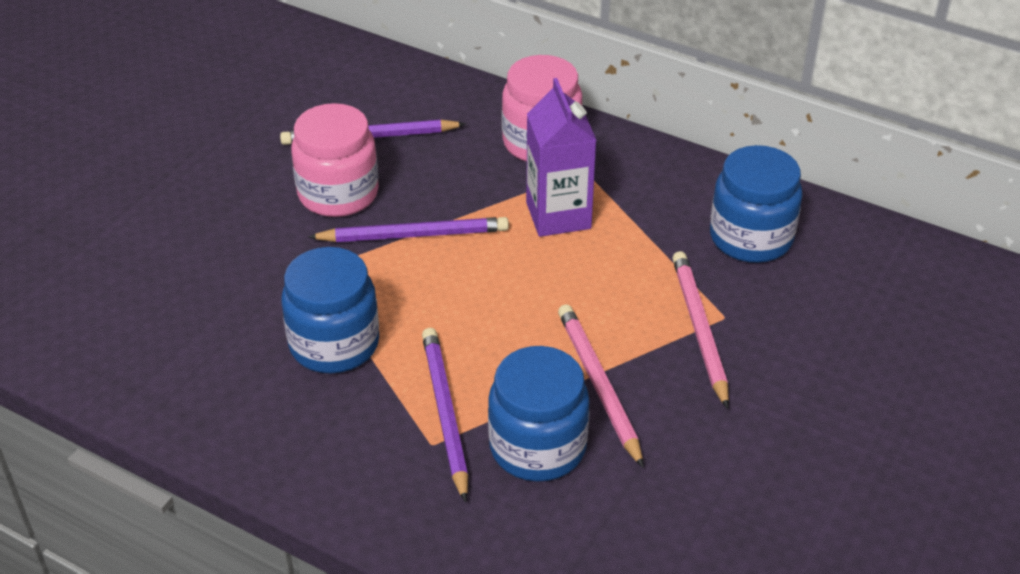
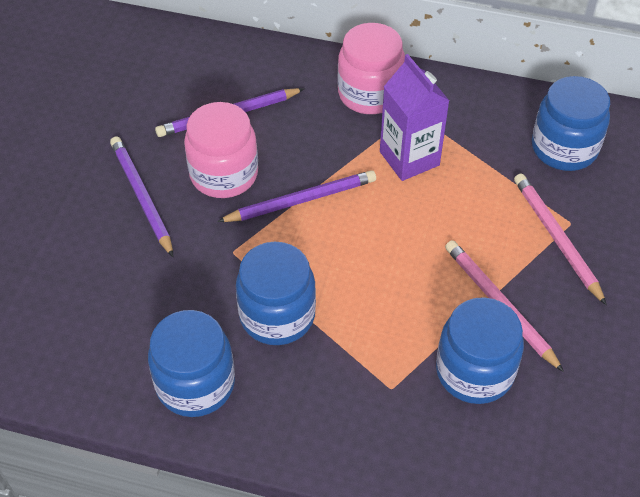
camera: 15 degrees left, 10 degrees up
purple pencil [422,328,468,503] -> purple pencil moved to [110,136,173,257]
none -> blue jar [148,310,235,417]

